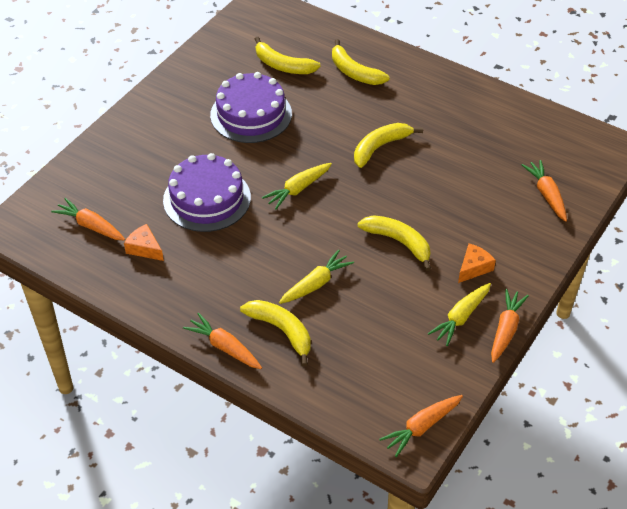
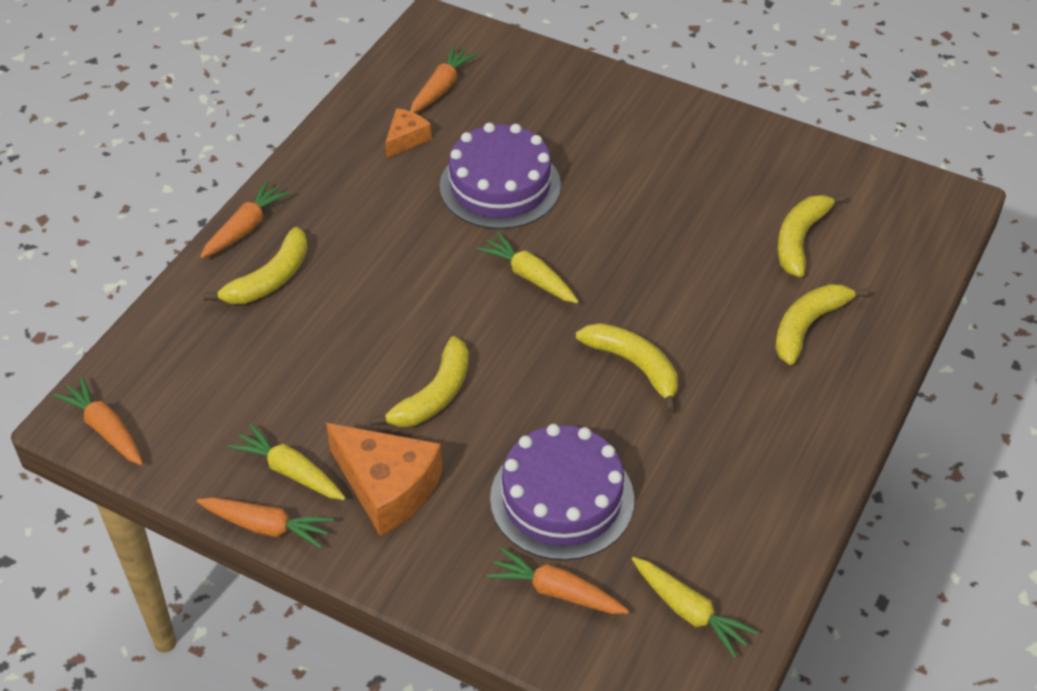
camera: 85 degrees right, 0 degrees up
purple cake [210,72,292,143] -> purple cake moved to [490,424,634,560]
yellow carrot [279,250,354,304] -> yellow carrot moved to [632,557,758,658]
orange cheese [458,243,496,283] -> orange cheese [326,423,442,536], size x1.88
orange carrot [522,160,567,222] -> orange carrot turned 135 degrees counterclockwise [487,547,629,614]

